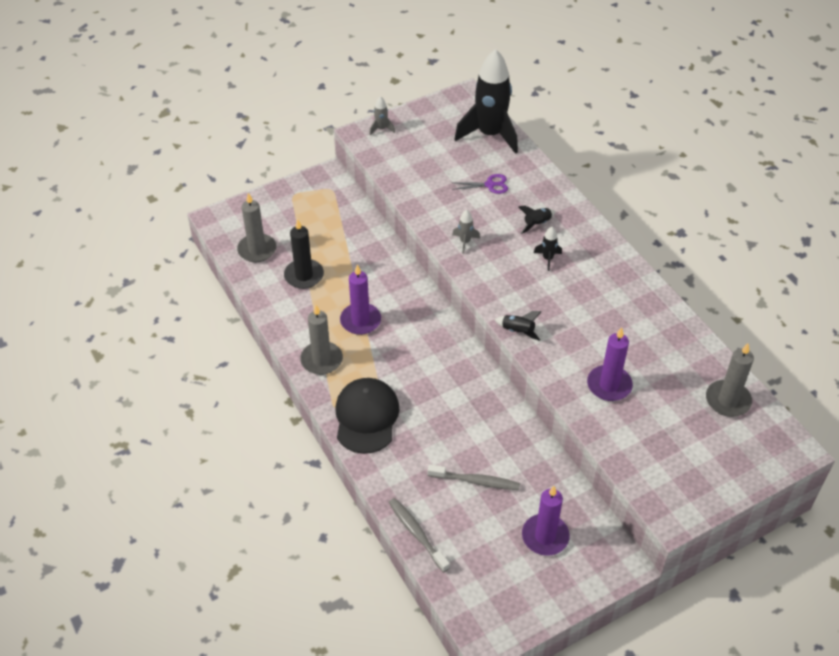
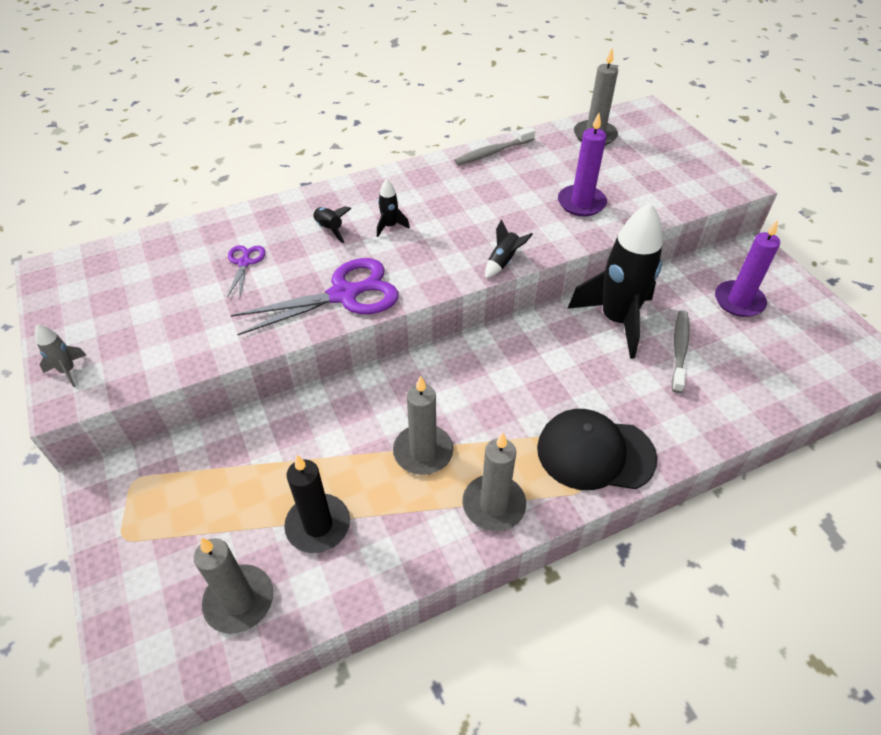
camera: 85 degrees left, 0 degrees up
purple candle [340,265,381,335] -> grey candle [393,376,453,475]
grey toothbrush [389,498,450,573] -> grey toothbrush moved to [454,127,535,165]
grey rocket [452,210,480,254] -> purple scissors [231,258,399,335]
black rocket [454,49,518,154] -> black rocket moved to [567,203,663,359]

